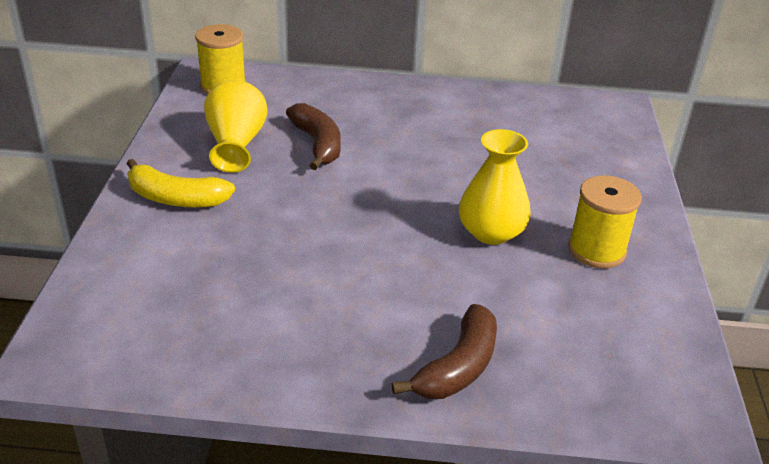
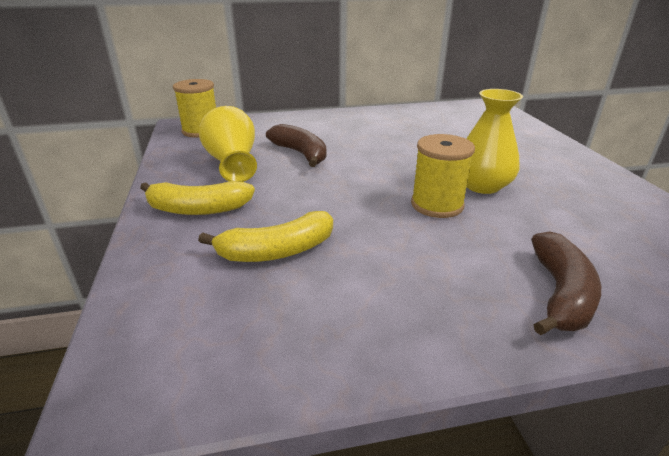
camera: 15 degrees left, 5 degrees down
yellow spool [568,175,642,268] -> yellow spool moved to [411,134,475,218]
none -> yellow banana [198,211,333,262]

